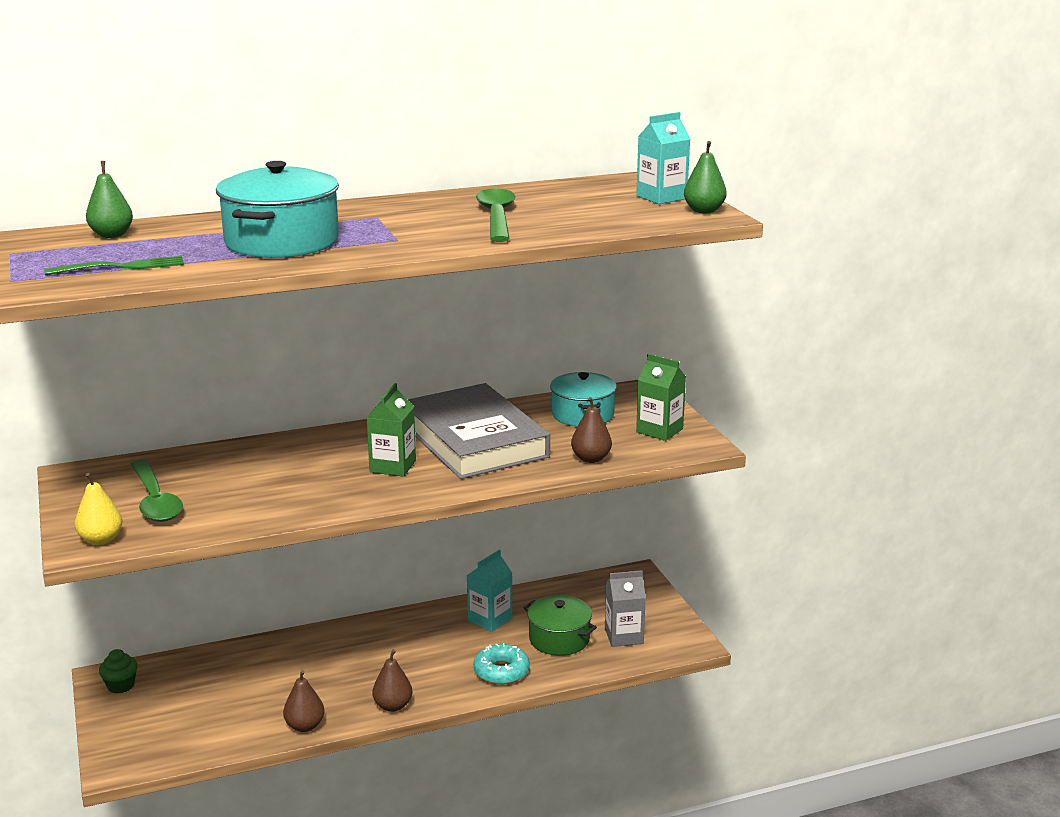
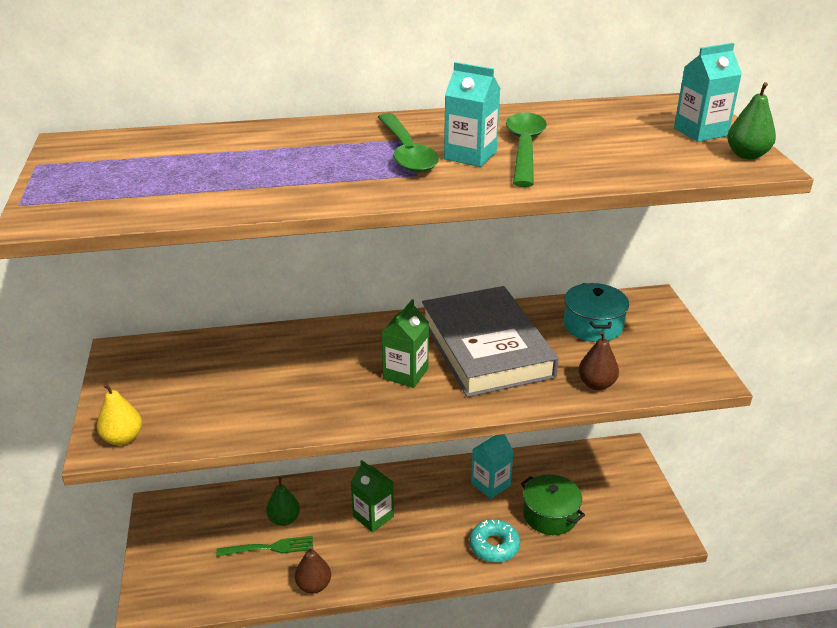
camera: 10 degrees right, 10 degrees up
green fork [44,256,184,275] -> green fork moved to [216,536,313,557]
green pear [86,161,133,238] -> green pear moved to [266,477,300,526]
green cupcake [99,649,138,694] -> none
green spoon [131,459,183,522] -> green spoon moved to [378,113,439,173]
turquoise pot [216,161,339,258] -> none
brown pear [373,650,412,712] -> none
grey carton [605,570,646,647] -> none
green carton [636,354,686,441] -> green carton moved to [351,460,394,532]
none -> turquoise carton [444,62,501,167]

